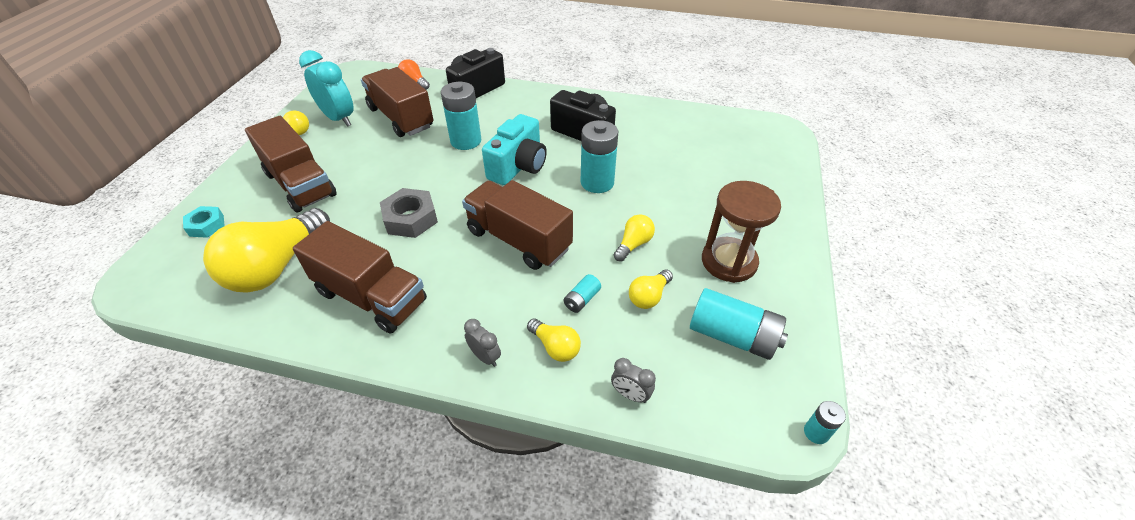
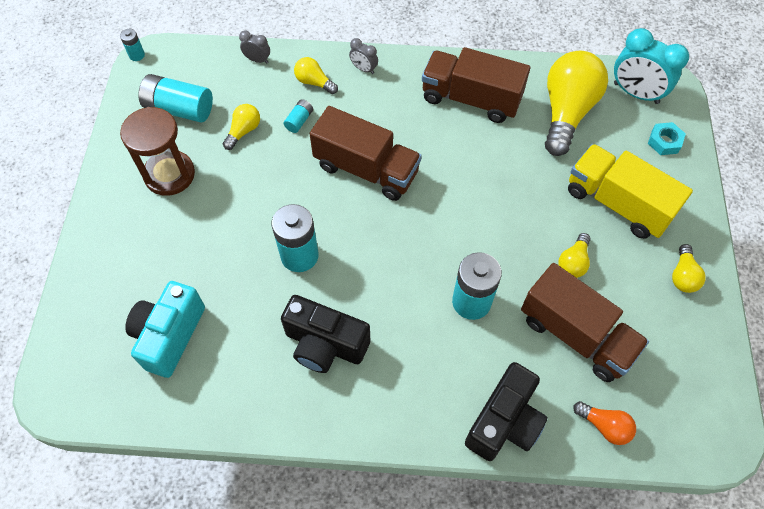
camera: 170 degrees right, 15 degrees up
brown truck [245,116,337,212] -> yellow truck [568,144,693,239]
turquoise clock [299,50,354,127] -> turquoise clock moved to [614,28,689,104]
grey nut [380,188,438,238] -> none
turquoise camera [482,114,547,185] -> turquoise camera moved to [125,281,205,378]
yellow light bulb [614,214,655,262] -> yellow light bulb moved to [558,233,591,278]

